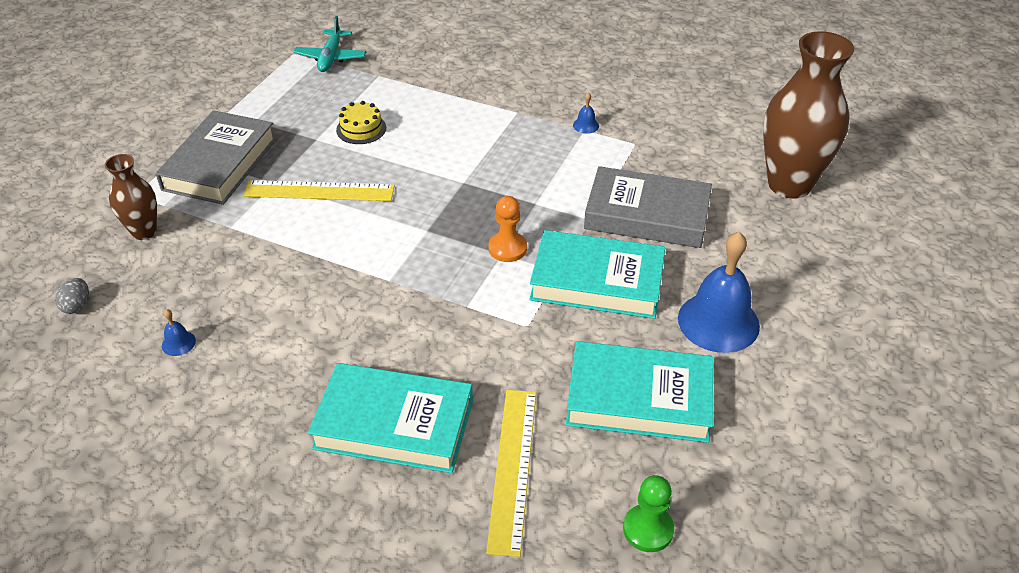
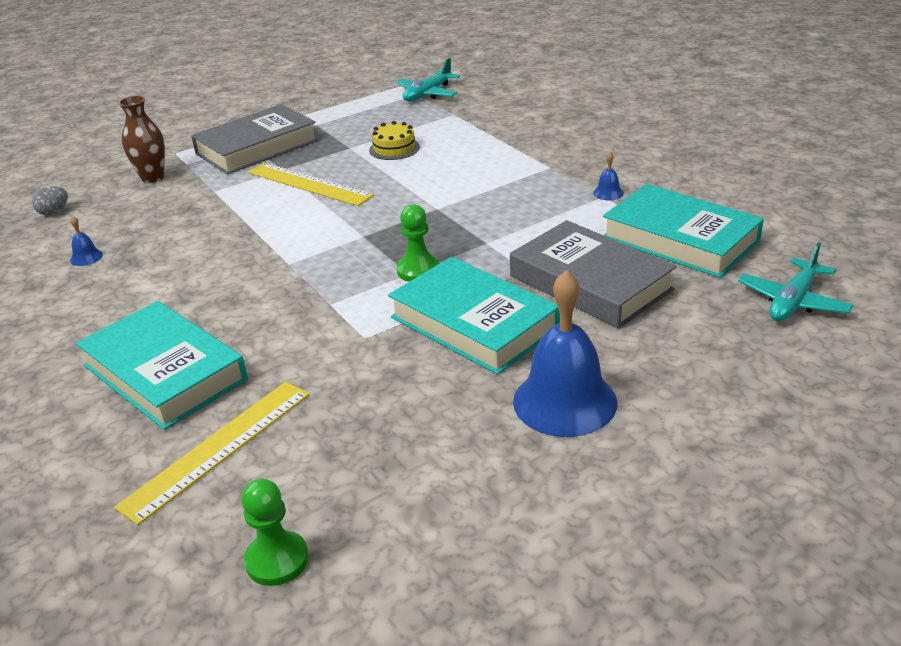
camera: 35 degrees right, 10 degrees down
orange pawn [488,196,527,262] -> green pawn [396,204,440,282]
turquoise book [566,341,713,443] -> turquoise book moved to [603,184,764,278]
brown vase [763,31,854,199] -> turquoise plane [738,242,854,321]

